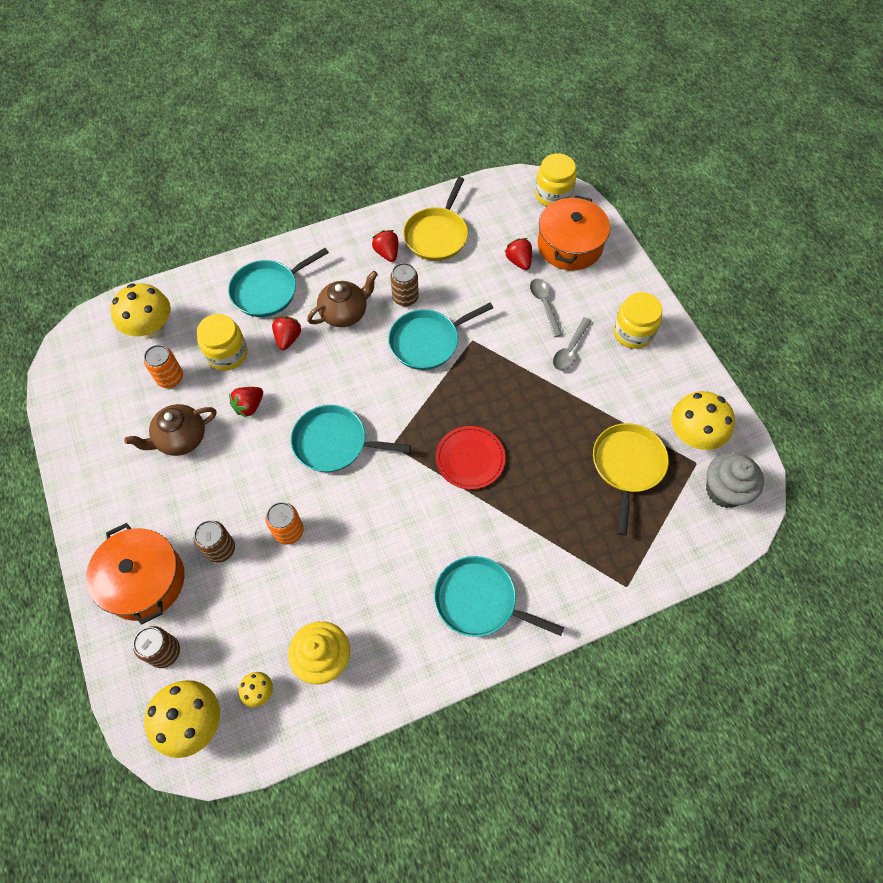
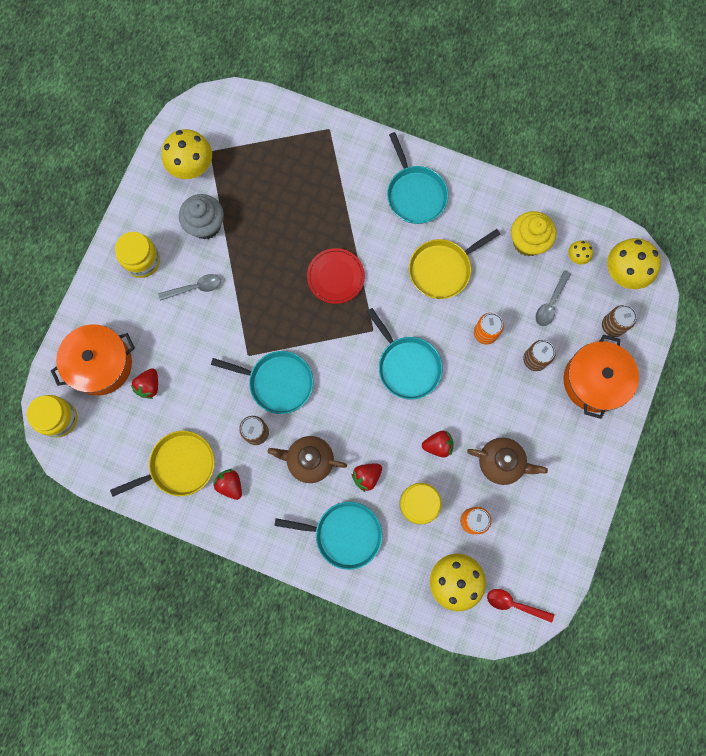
camera: 135 degrees left, 15 degrees up
red strawberry [372,230,398,262] -> red strawberry turned 120 degrees clockwise [213,469,242,500]
grey spoon [530,279,562,337] -> grey spoon moved to [535,270,571,326]
yellow pan [593,423,669,536] -> yellow pan moved to [409,229,500,299]
grey cupcake [706,452,764,508] -> grey cupcake moved to [179,194,224,239]
none -> red spoon [487,589,554,623]

